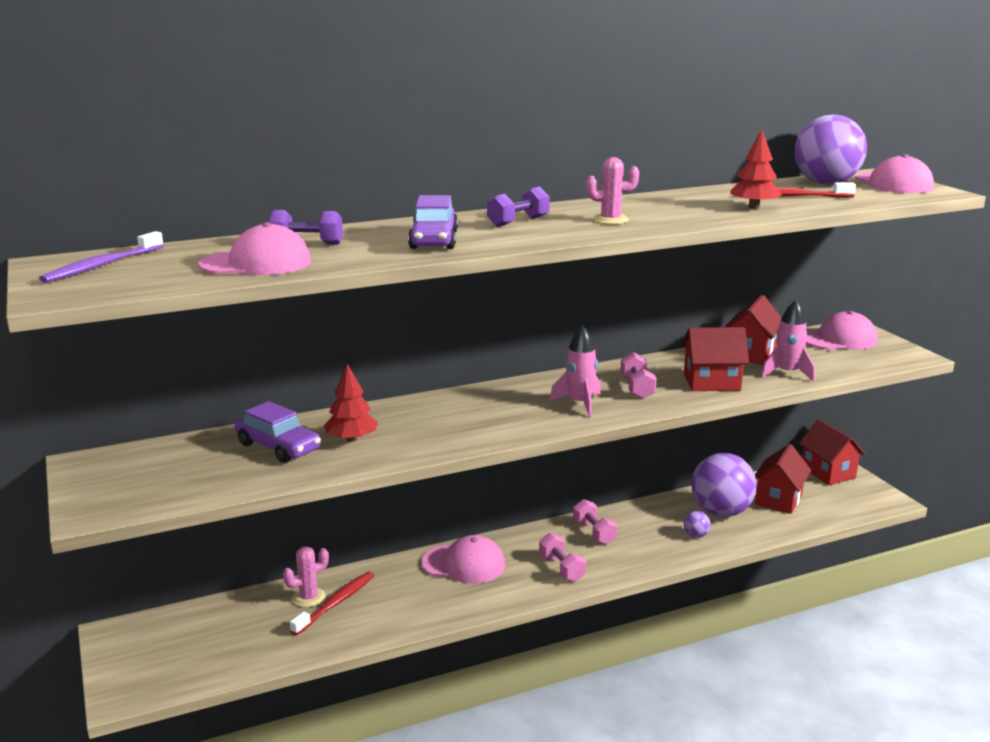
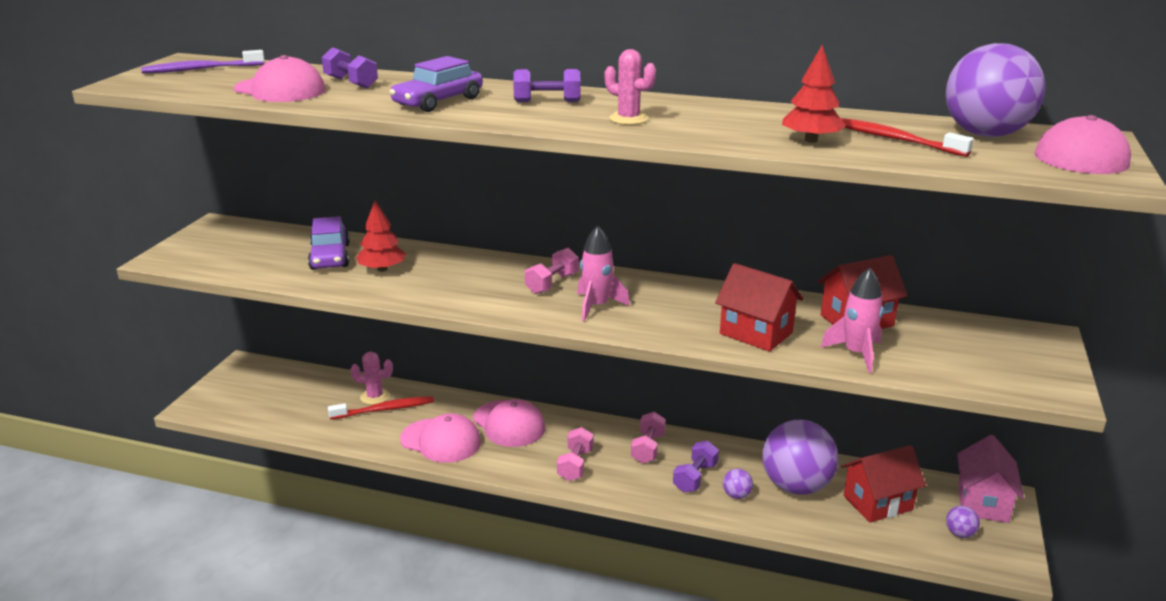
camera: 40 degrees right, 5 degrees up
pink dumbbell [620,352,657,399] -> pink dumbbell moved to [525,248,579,294]
red house [799,419,866,485] -> pink house [957,435,1024,523]
pink cap [806,311,878,350] -> pink cap moved to [400,413,481,463]
none -> purple dumbbell [673,441,719,493]
none -> purple ball [946,506,980,538]

